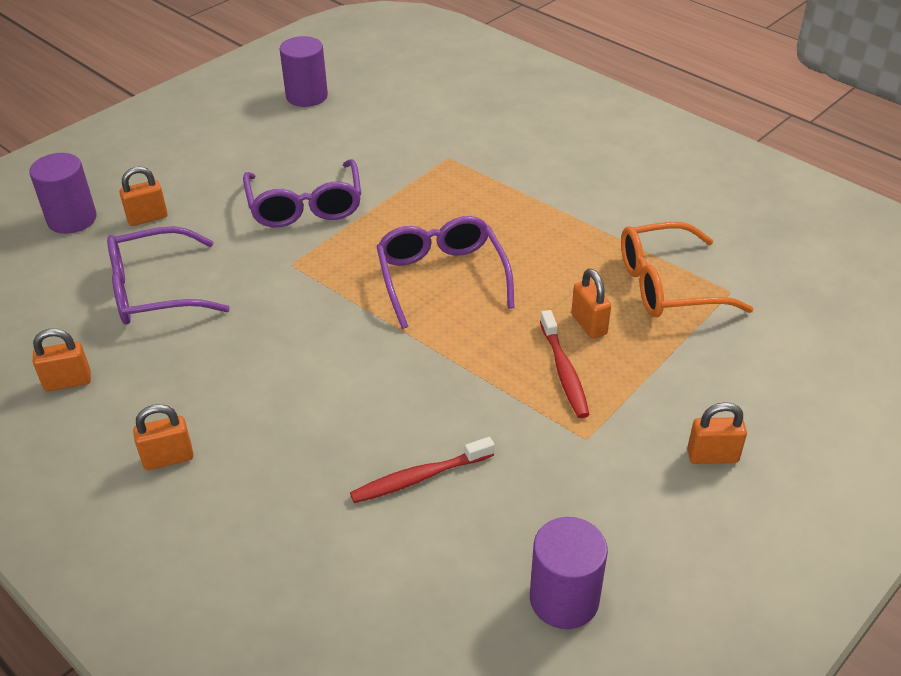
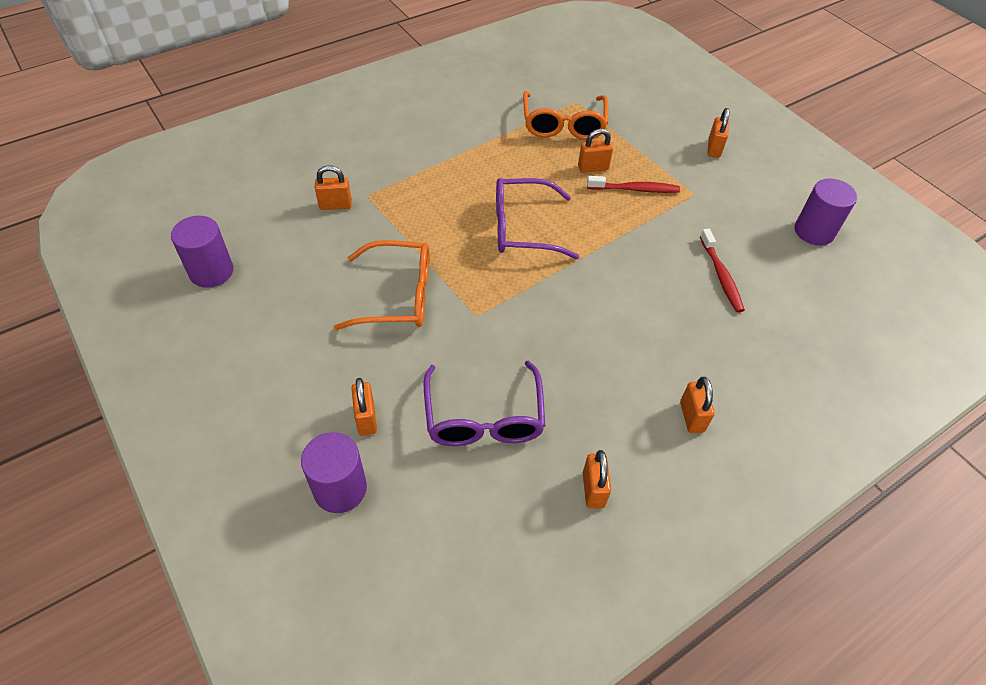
camera: 80 degrees left, 10 degrees up
purple glasses [243,159,361,227] -> orange glasses [334,240,429,330]
none -> orange padlock [315,165,352,210]

